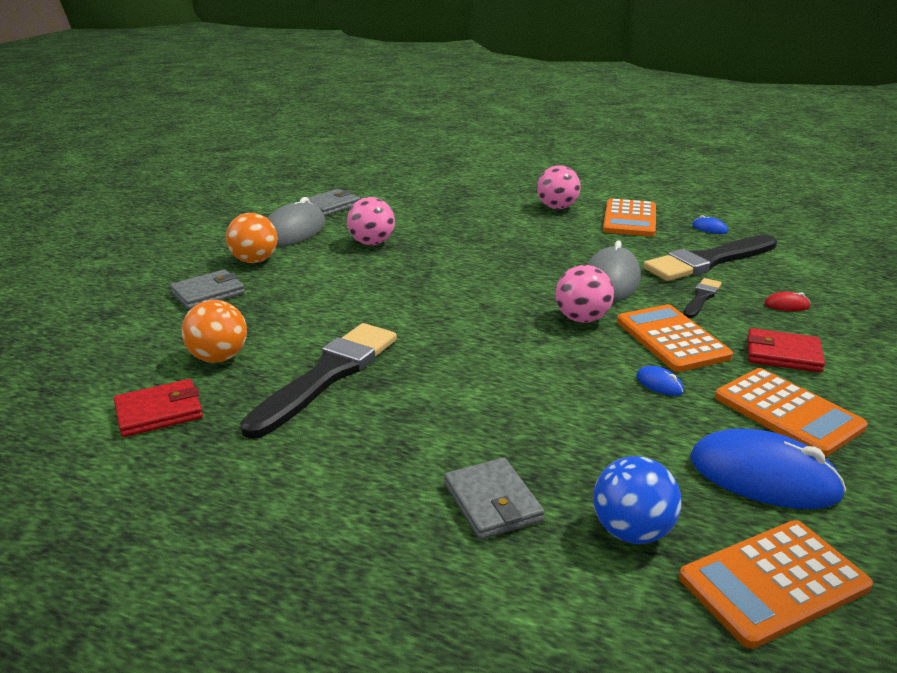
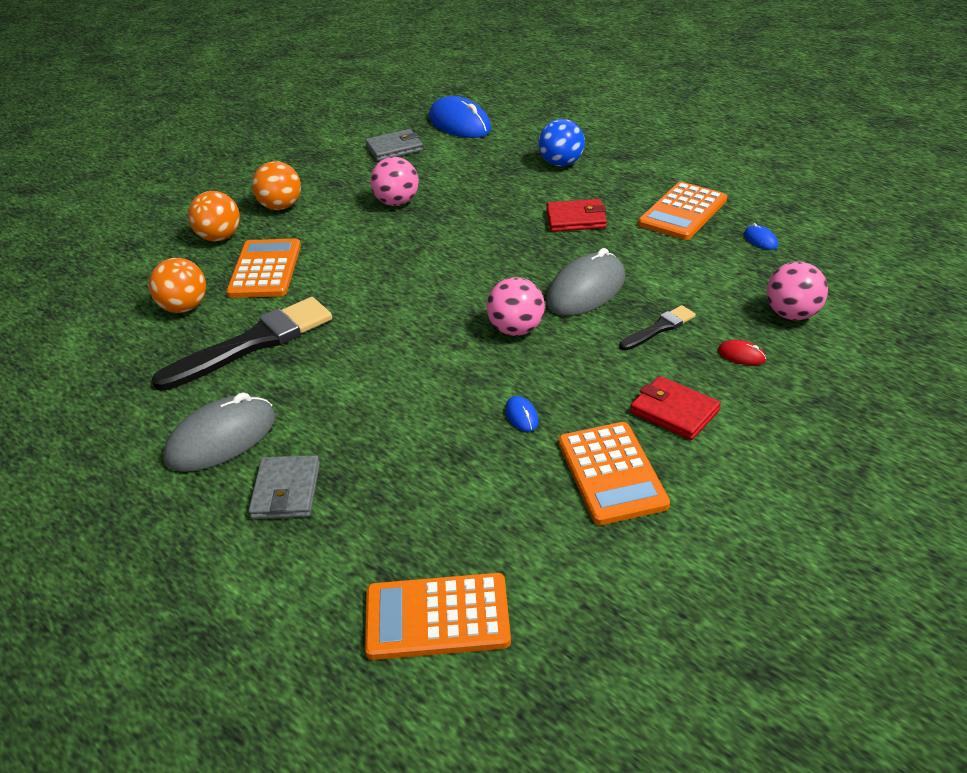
camera: 25 degrees right, 10 degrees up
red wallet [114,379,203,437] -> red wallet moved to [546,199,607,232]
grey wallet [170,269,245,309] -> orange ball [188,191,240,242]
grey mouse [267,197,325,247] -> grey mouse moved to [163,392,276,472]
pink ball [537,165,581,209] -> pink ball moved to [767,261,828,320]
blue ball [593,456,682,544] -> blue ball moved to [538,119,585,167]
orange calculator [617,304,733,372] -> orange calculator moved to [226,239,301,298]
black brush [643,235,777,281] -> none
blue mouse [690,429,846,509] -> blue mouse moved to [429,96,492,138]

